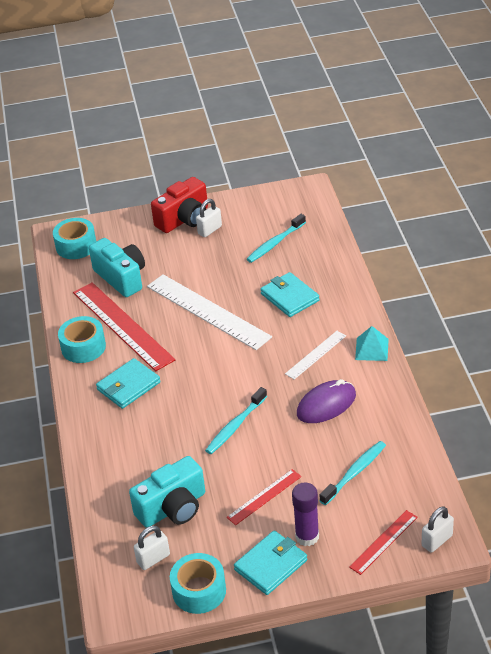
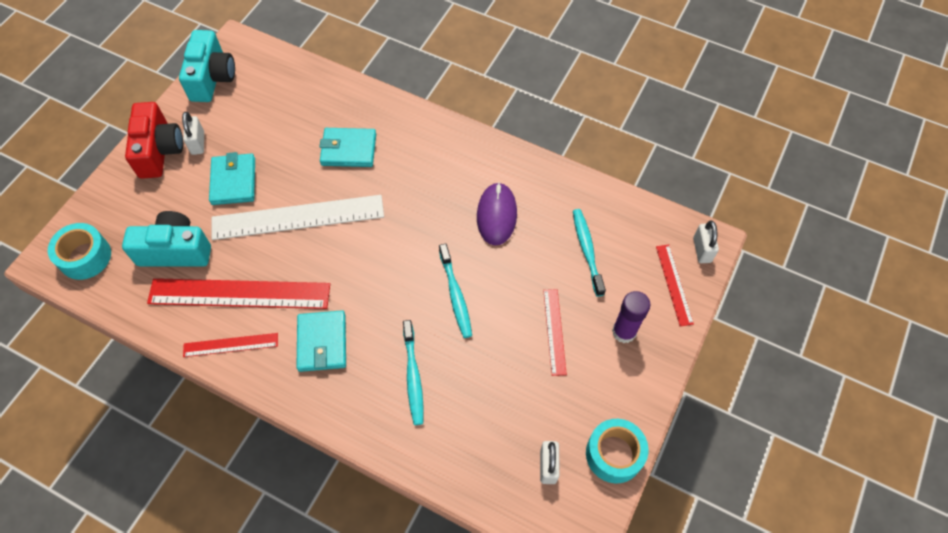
camera: 55 degrees left, 20 degrees up
turquoise tape [58,316,106,363] -> red ruler [183,333,278,357]
turquoise camera [129,456,205,528] -> turquoise camera moved to [179,30,235,102]
turquoise wallet [234,530,307,595] -> turquoise wallet moved to [209,152,255,205]
turquoise toothbrush [247,214,306,263] -> turquoise toothbrush moved to [403,320,424,425]
white ruler [285,331,346,380] -> none
turquoise pyramid [355,326,389,361] -> none

